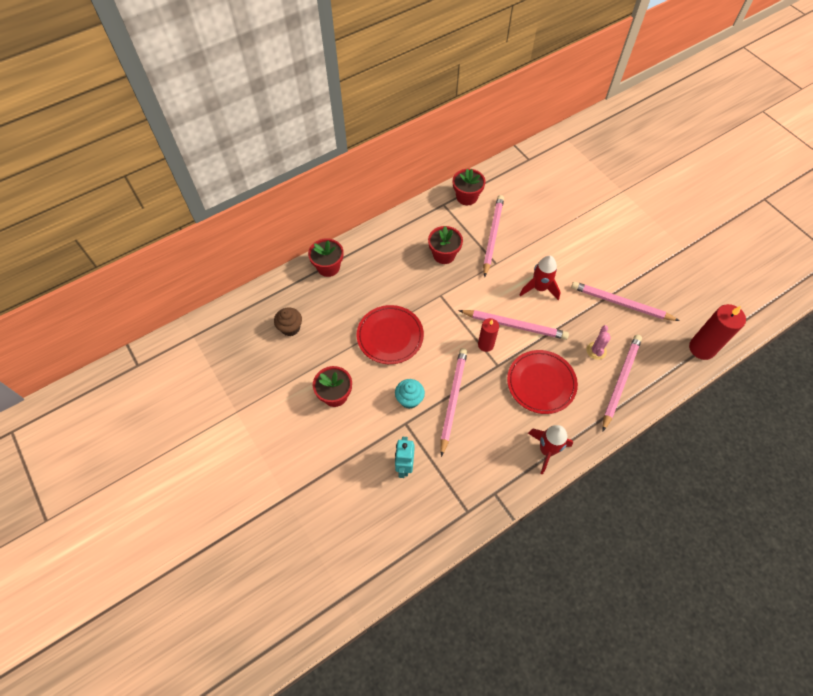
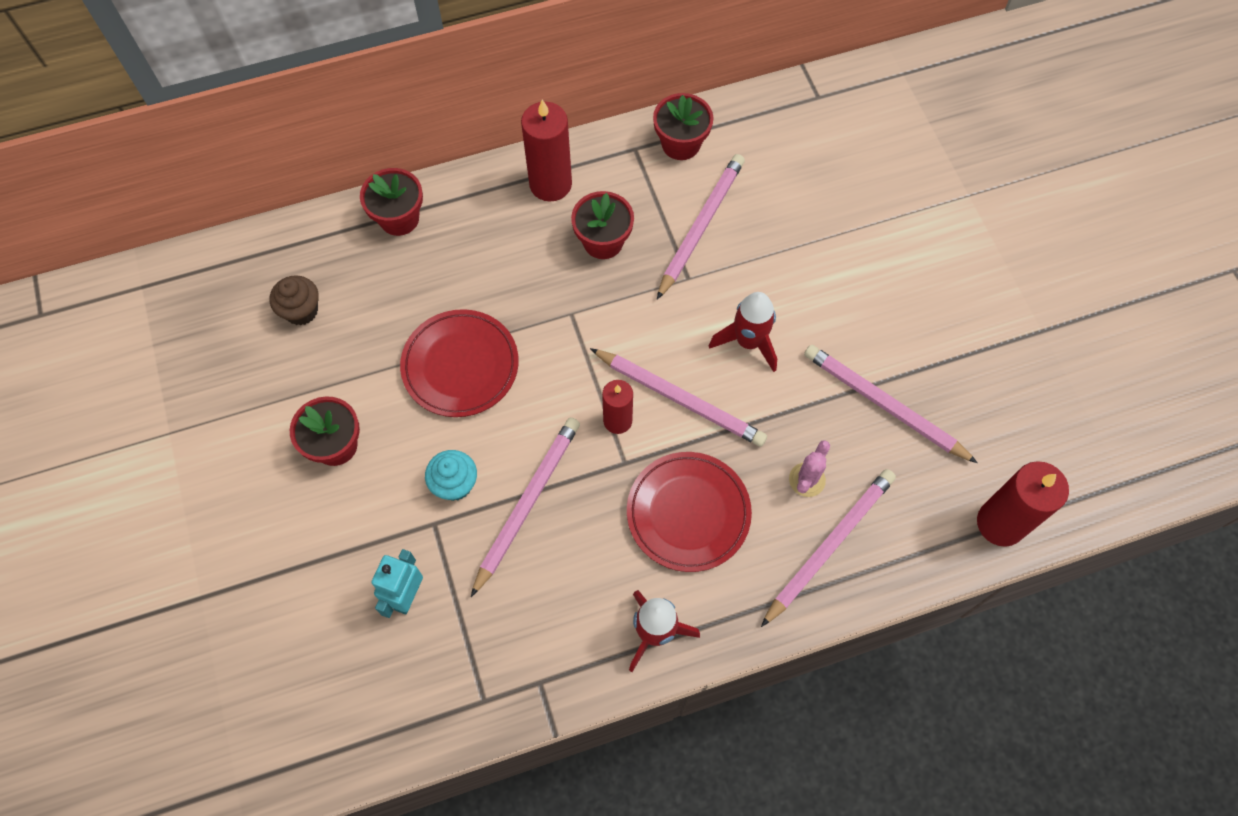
camera: 15 degrees right, 5 degrees up
none -> red candle [521,100,572,202]

